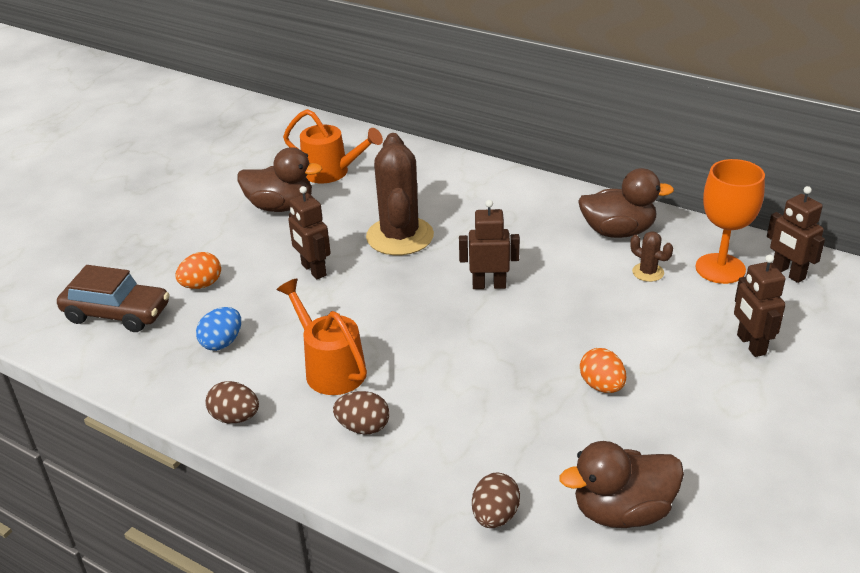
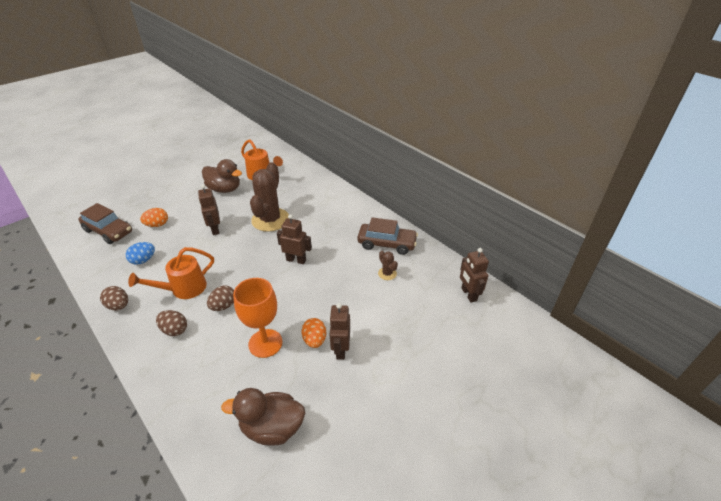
camera: 15 degrees right, 5 degrees up
orange watering can [277,278,367,395] -> orange watering can turned 105 degrees counterclockwise [128,247,214,299]
brown egg [472,472,520,528] -> brown egg moved to [207,285,234,311]
brown duck [578,168,674,238] -> brown car [357,217,418,255]
orange goblet [695,159,765,284] -> orange goblet moved to [233,278,283,358]
brown robot [734,254,786,357] -> brown robot moved to [329,303,350,360]

